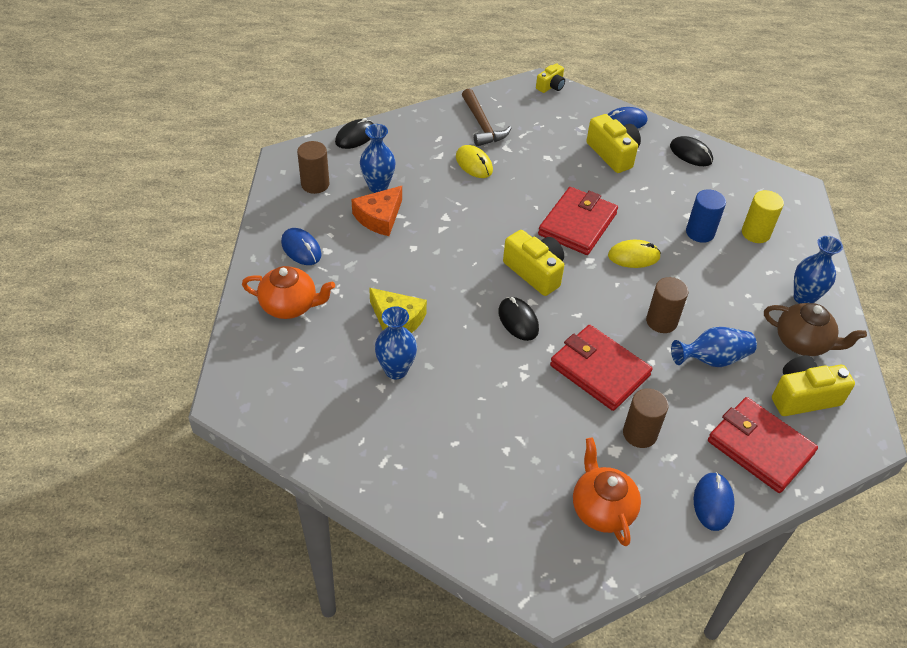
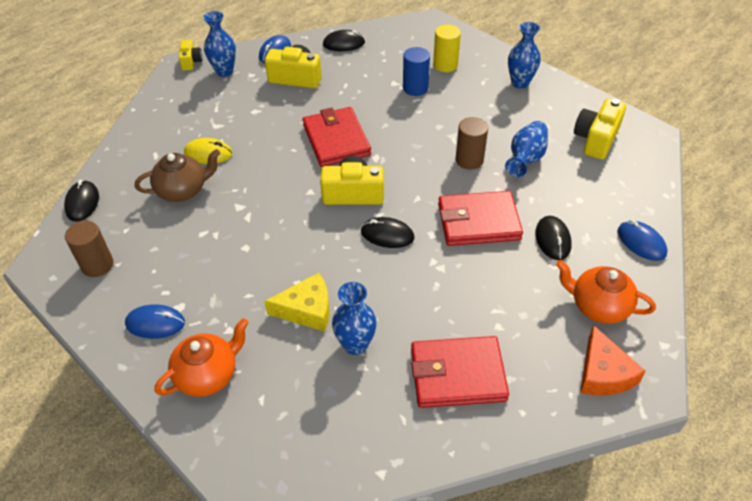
camera: 45 degrees left, 0 degrees up
orange cheese [351,186,402,236] -> orange cheese moved to [580,325,646,396]
blue vase [360,124,395,193] -> blue vase moved to [203,11,236,77]
brown hammer [462,88,511,146] -> none
yellow mouse [608,240,661,268] -> none
brown cylinder [623,388,669,448] -> black mouse [535,216,572,260]
red wallet [708,397,818,493] -> red wallet moved to [411,336,509,408]
brown teapot [764,303,867,356] -> brown teapot moved to [135,149,220,202]

